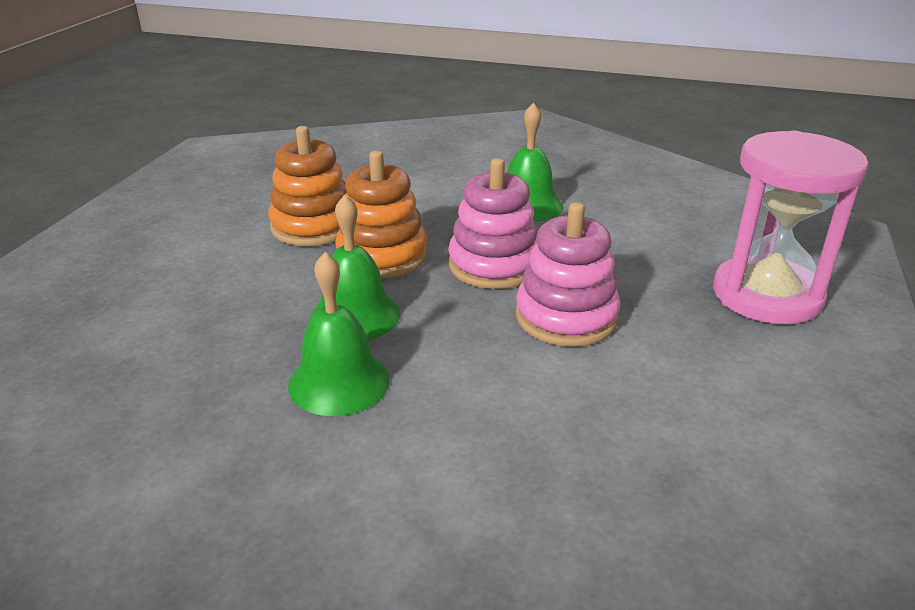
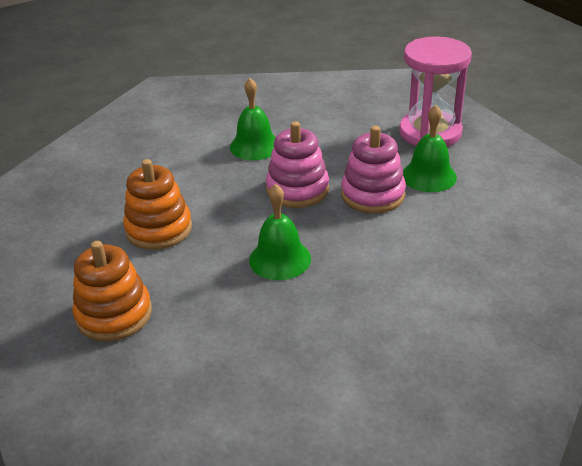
camera: 45 degrees left, 5 degrees up
green bell [288,252,390,416] -> green bell moved to [403,105,457,192]
orange stacking toy [335,151,428,279] -> orange stacking toy moved to [72,241,152,342]

